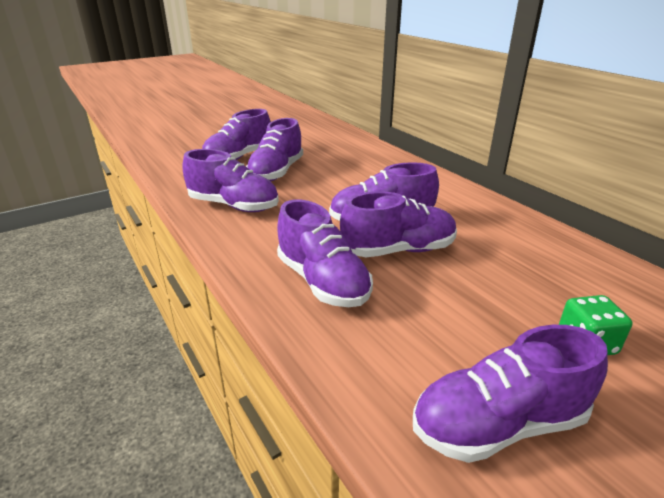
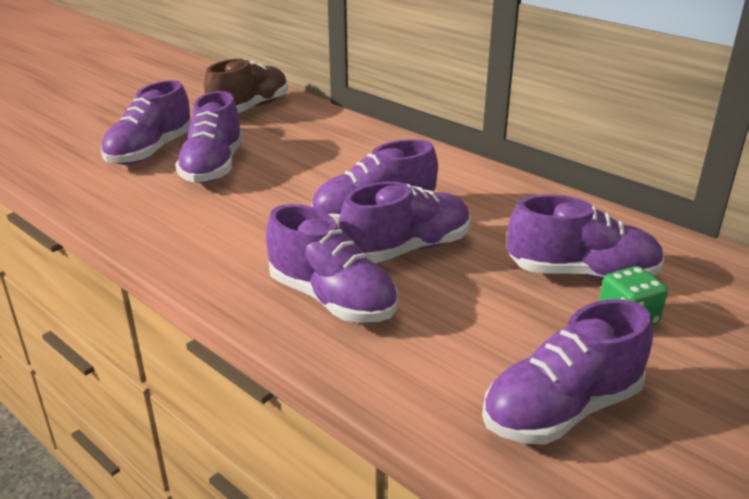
camera: 15 degrees left, 0 degrees up
purple shoe [183,149,279,212] -> purple shoe moved to [507,195,665,280]
none -> brown shoe [204,58,288,113]

